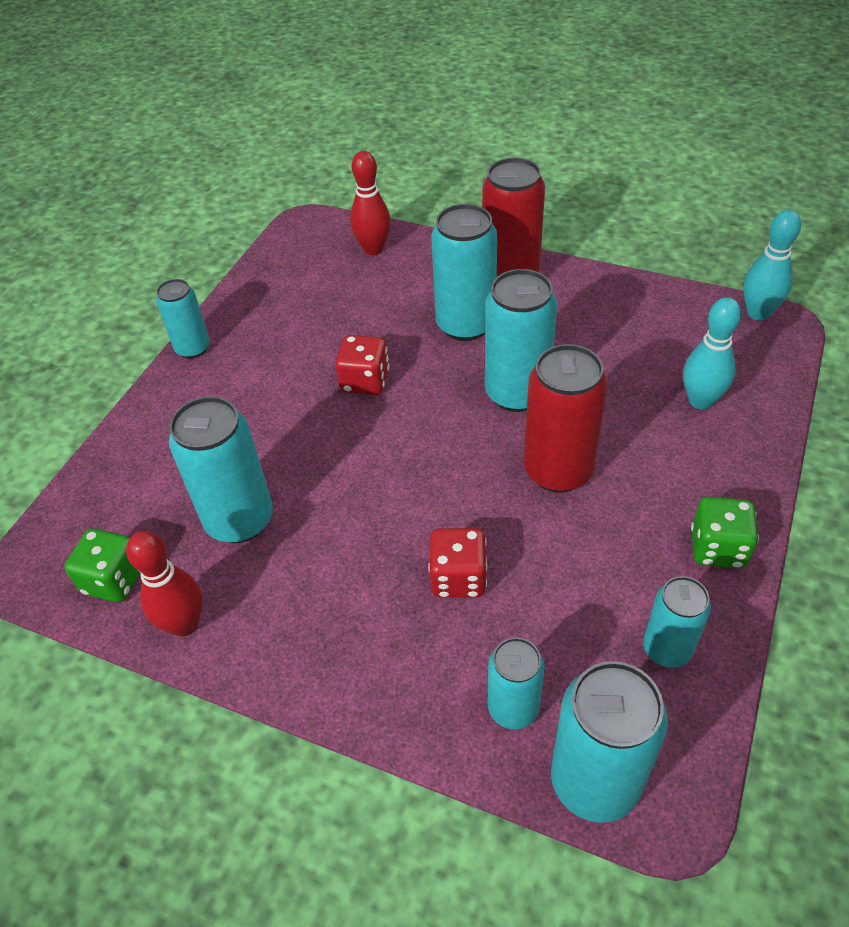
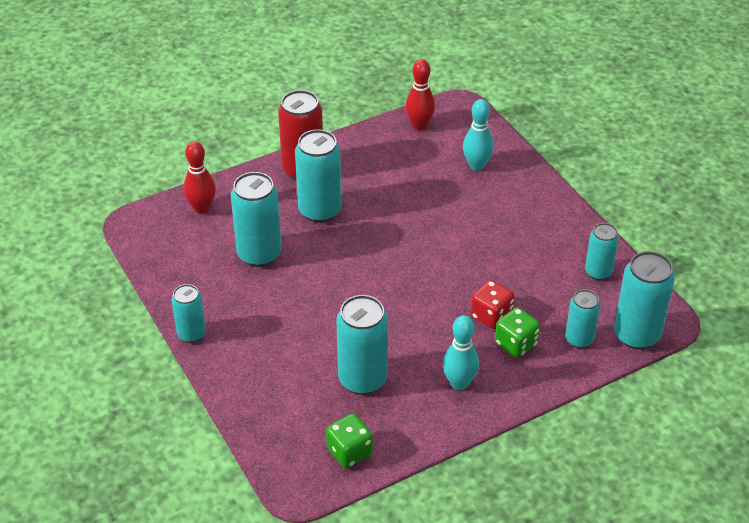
camera: 55 degrees left, 5 degrees down
red bowling pin [126,531,203,637] -> red bowling pin moved to [405,59,435,130]
red dice [335,335,389,395] -> none
turquoise can [485,269,557,412] -> turquoise can moved to [231,172,282,267]
red can [524,344,607,493] -> none
green dice [691,497,759,568] -> green dice moved to [495,307,540,358]
turquoise bowling pin [743,210,801,321] -> turquoise bowling pin moved to [443,315,479,390]

